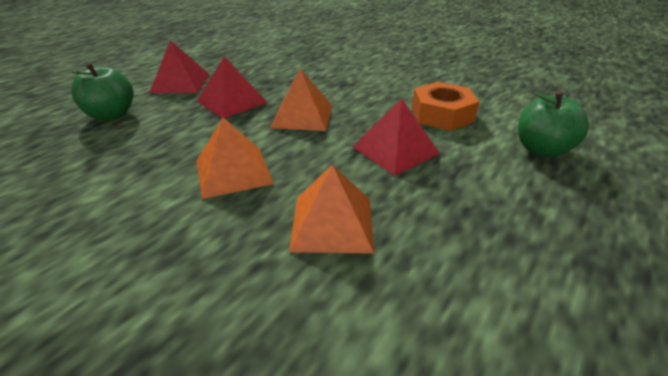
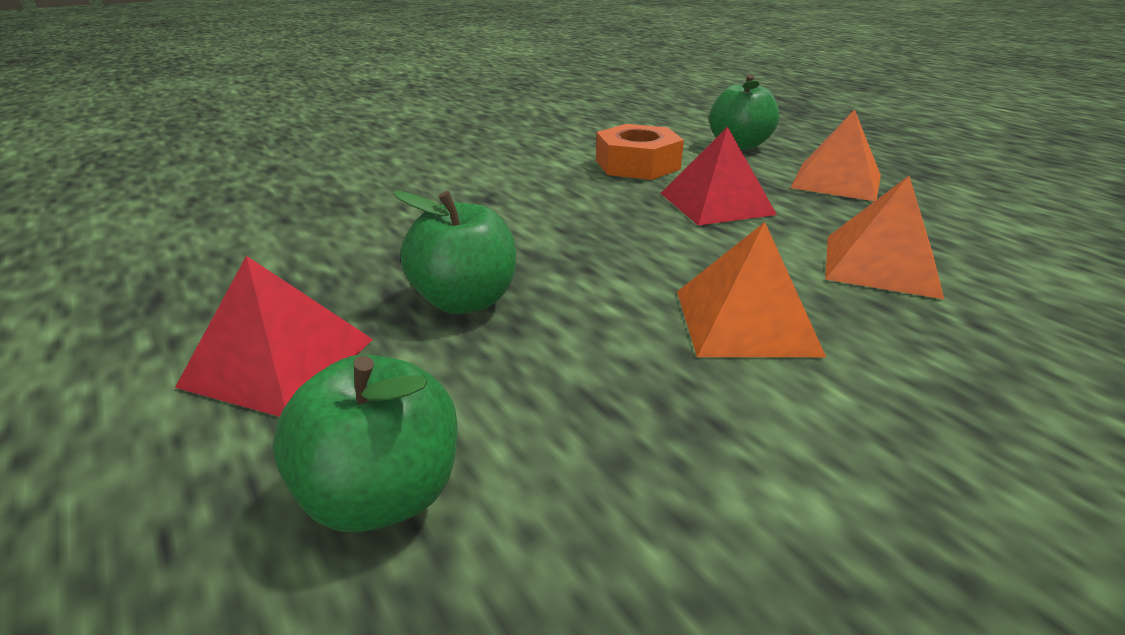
camera: 70 degrees left, 5 degrees down
red pyramid [197,56,268,118] -> green apple [393,191,516,314]
orange pyramid [270,69,332,131] -> orange pyramid moved to [790,109,881,201]

